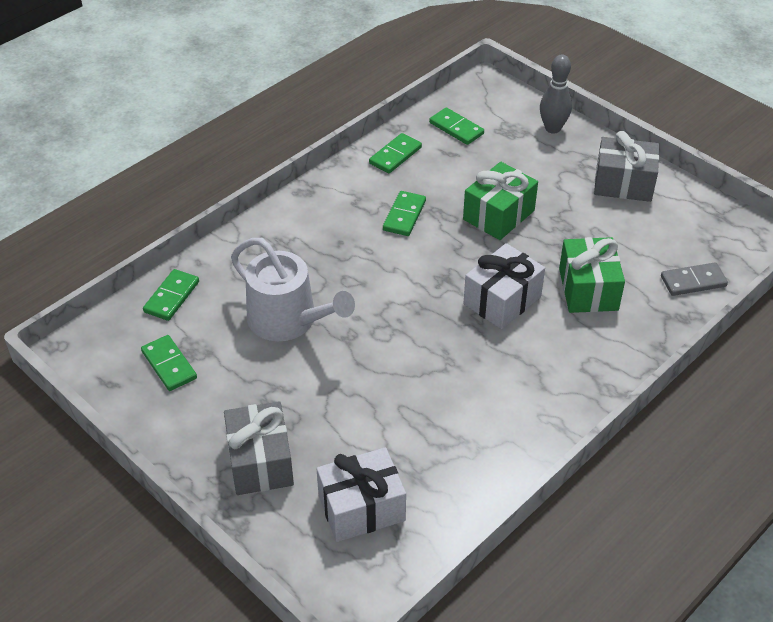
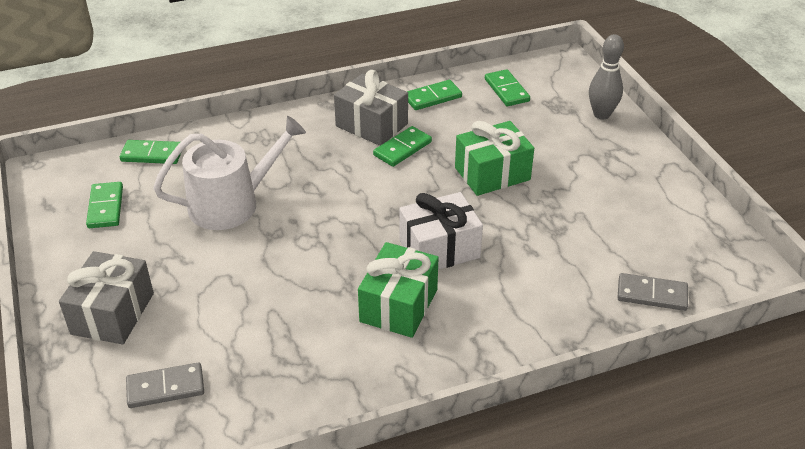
camera: 25 degrees right, 5 degrees down
green domino [143,269,199,321] -> green domino turned 45 degrees clockwise [120,140,181,164]
white watering can [231,238,355,341] -> white watering can turned 90 degrees counterclockwise [153,116,306,230]
white gift [316,447,406,542] -> grey domino [126,363,204,408]
green gift [559,237,625,313] -> green gift moved to [358,242,439,338]
grey gift [594,131,660,202] -> grey gift moved to [334,70,408,146]

